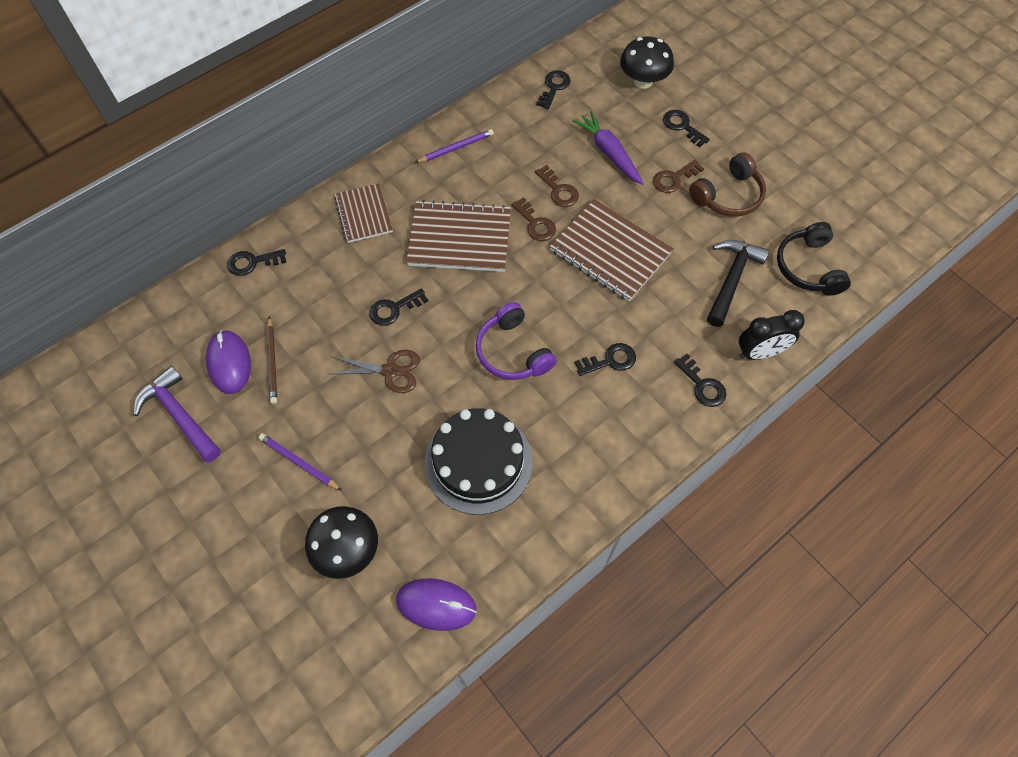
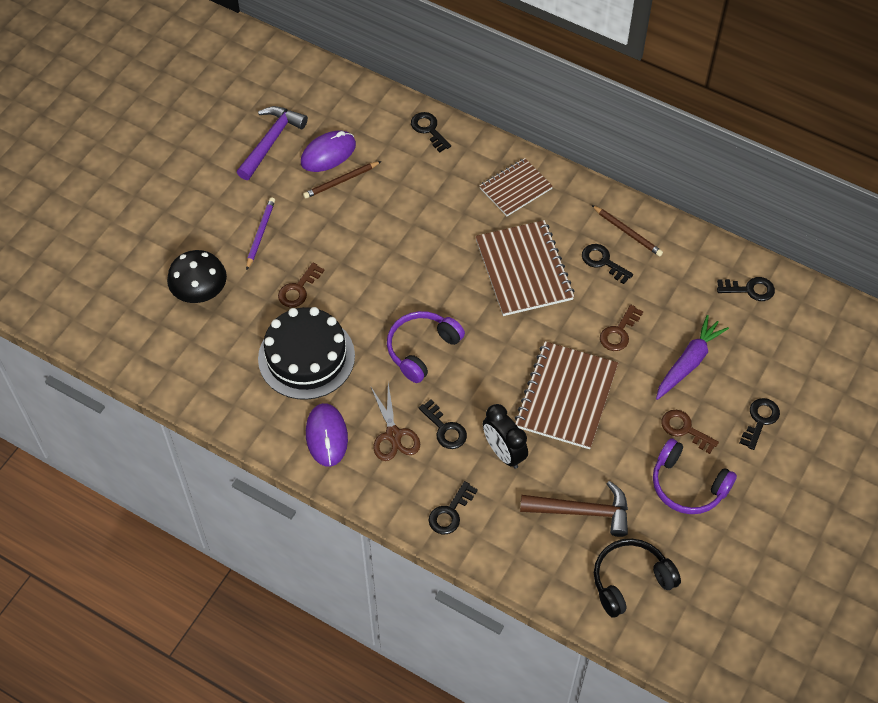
camera: 70 degrees right, 5 degrees down
brown scissors [329,350,420,393] -> brown scissors moved to [371,383,420,461]
black key [370,288,428,326] -> black key moved to [582,244,633,284]
purple mouse [396,578,476,631] -> purple mouse moved to [306,403,348,467]
purple pencil [415,129,494,163] -> brown pencil [592,205,663,256]
brown key [512,197,556,241] -> brown key moved to [278,263,324,307]
black mushroom [620,37,674,89] -> none
brown headphones [689,152,766,217] -> purple headphones [653,438,737,514]
black hammer [707,240,769,327] -> brown hammer [520,481,628,537]
black clock [739,310,805,360] -> black clock moved to [483,404,528,469]

